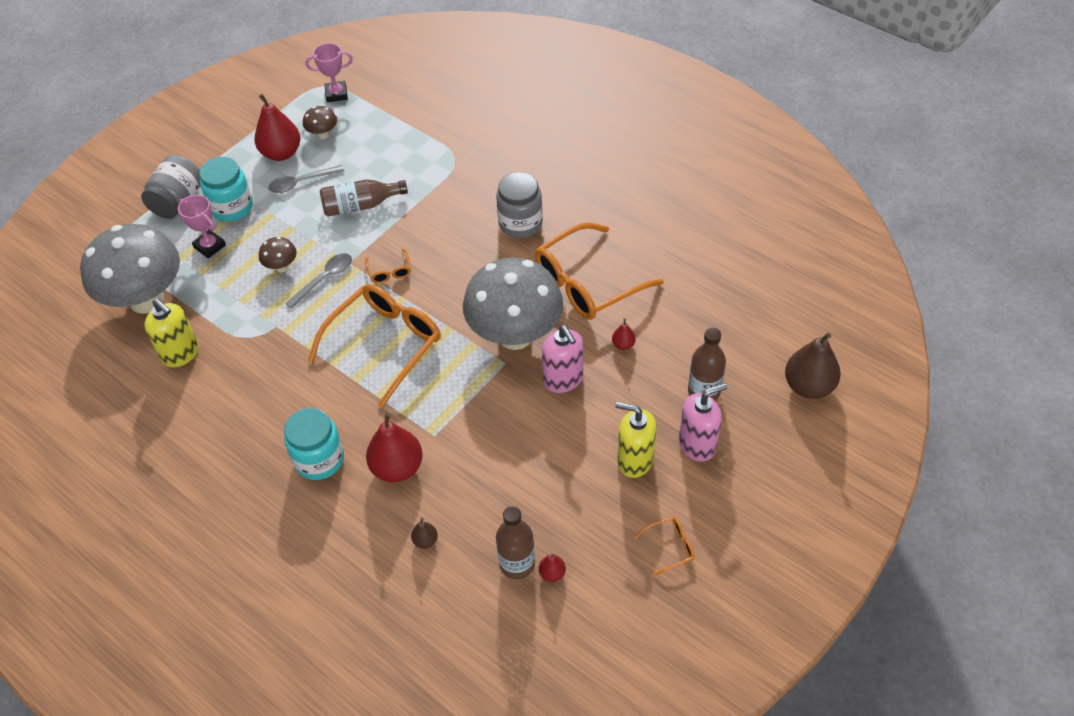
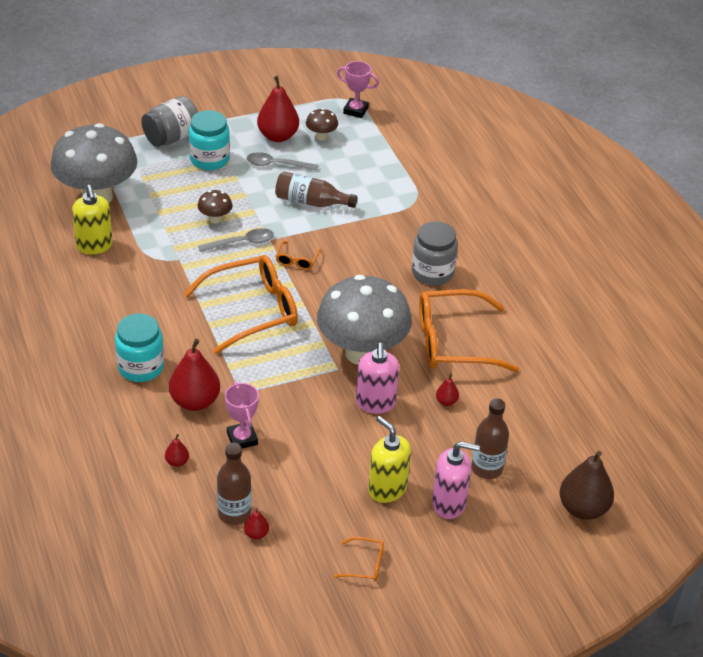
camera: 25 degrees right, 10 degrees down
pink trophy [178,195,226,258] -> pink trophy moved to [225,382,259,448]
brown pear [411,518,438,549] -> red pear [165,434,189,467]

